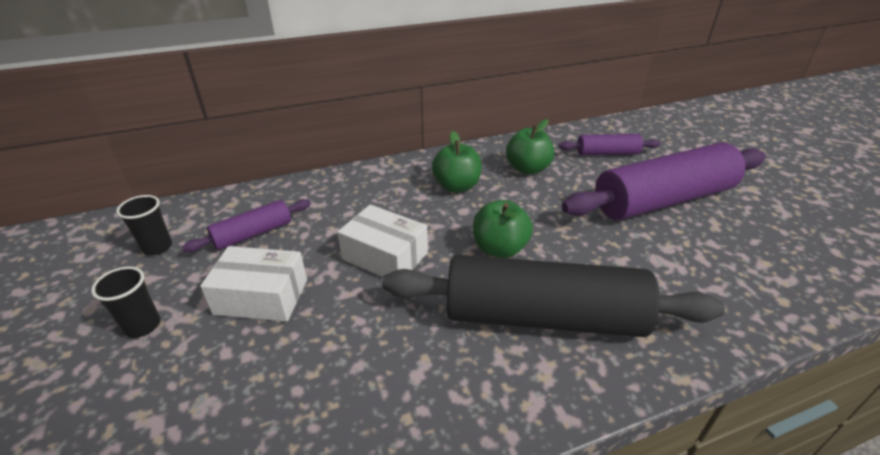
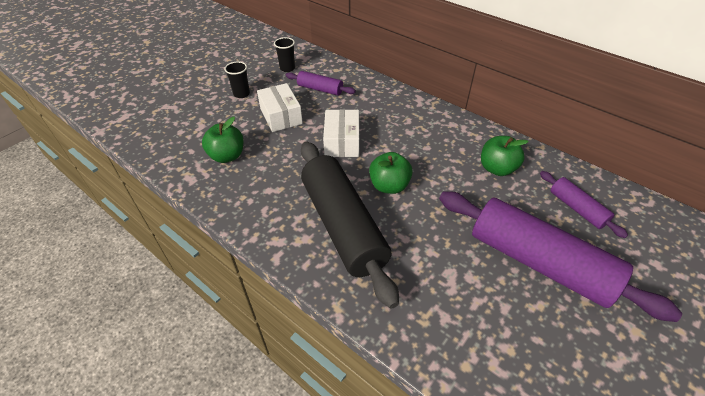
camera: 60 degrees right, 10 degrees up
green apple [432,131,482,192] -> green apple moved to [202,117,244,163]

